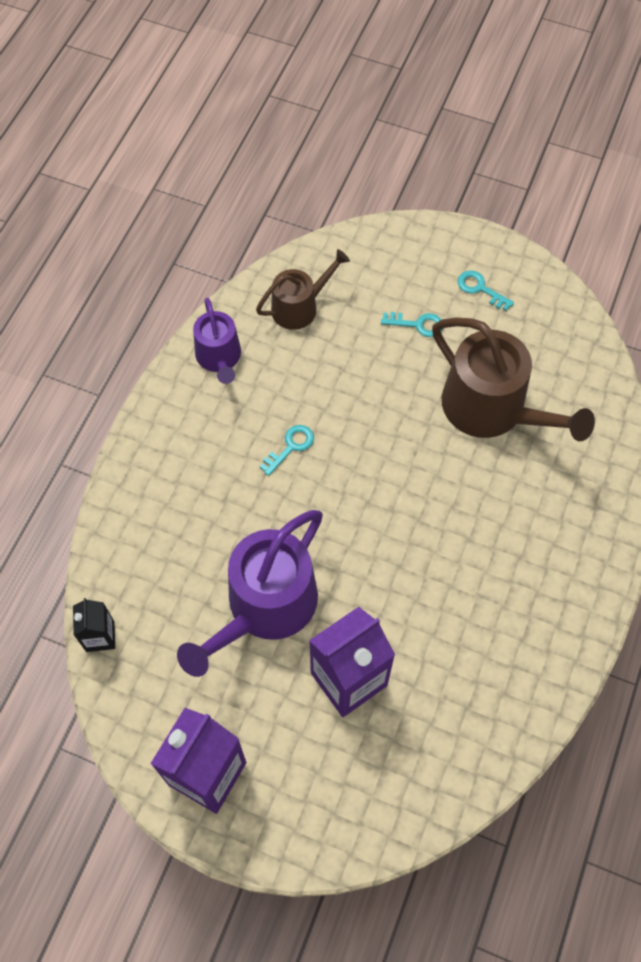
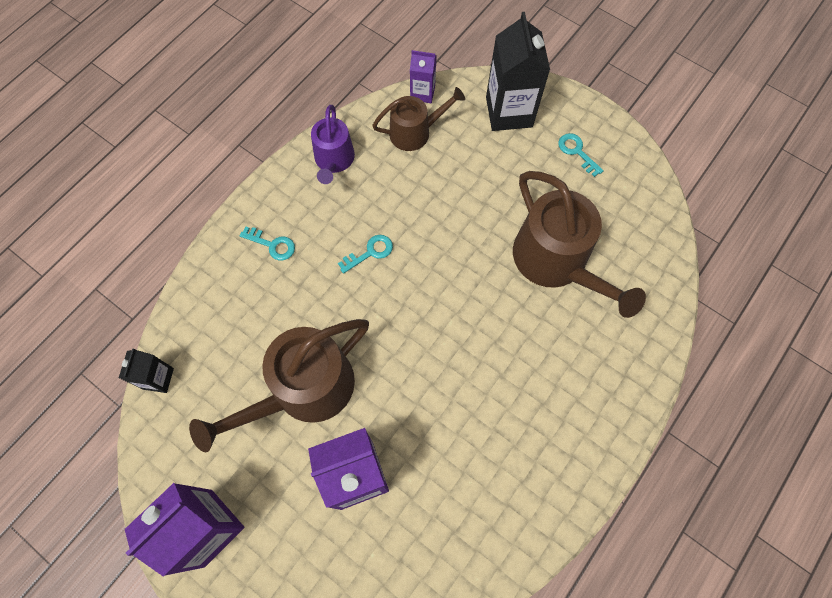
camera: 15 degrees right, 5 degrees up
purple watering can [177,510,323,677] -> brown watering can [189,319,369,452]
turquoise key [381,312,443,337] -> turquoise key moved to [239,226,295,260]
none -> purple carton [410,50,437,103]
none -> black carton [486,12,550,131]

